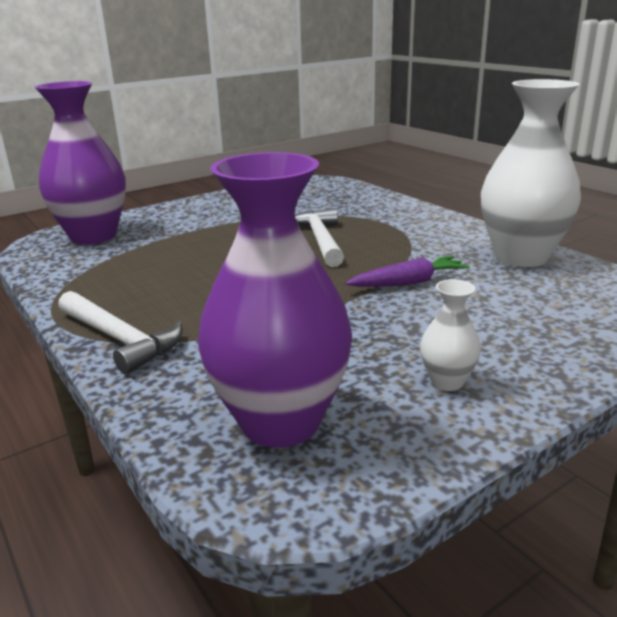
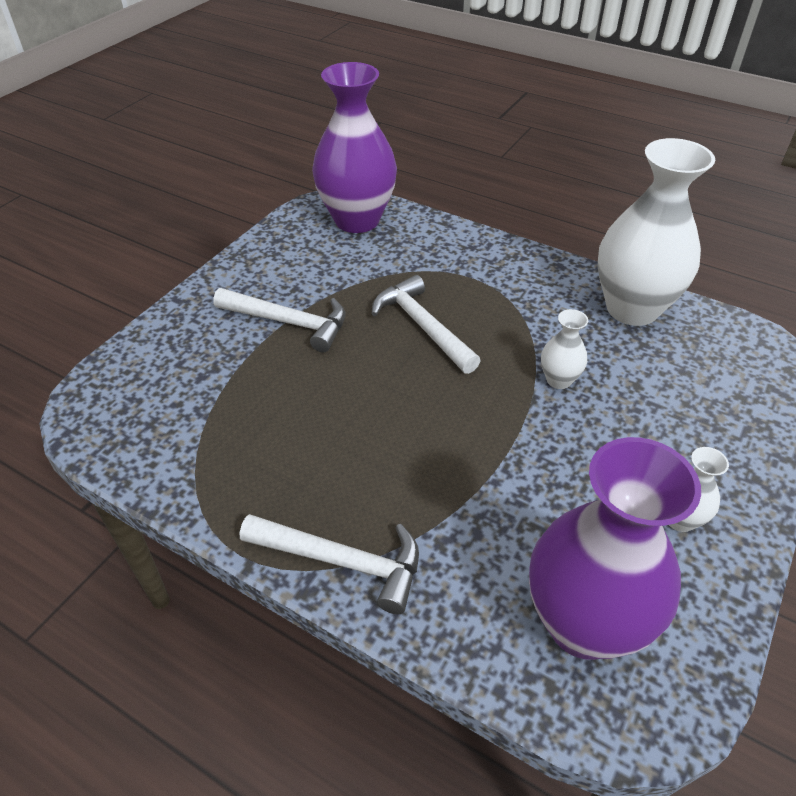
camera: 25 degrees left, 20 degrees up
purple vase [35,81,126,245] -> purple vase moved to [312,62,397,233]
purple carrot [345,256,470,287] -> white vase [541,309,588,389]
none -> white hammer [213,288,345,352]

